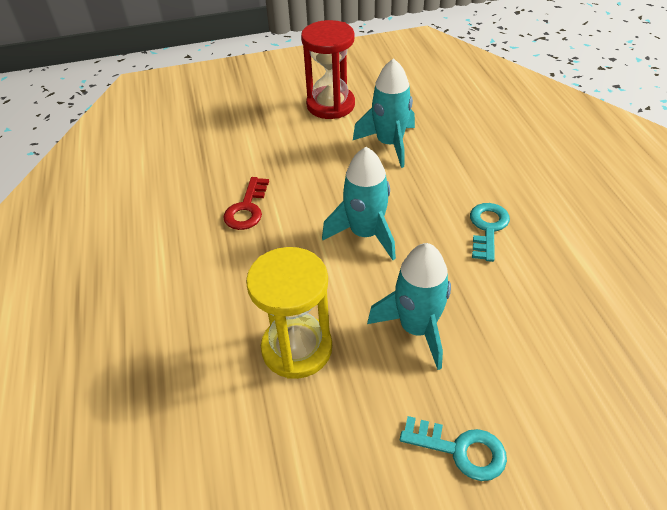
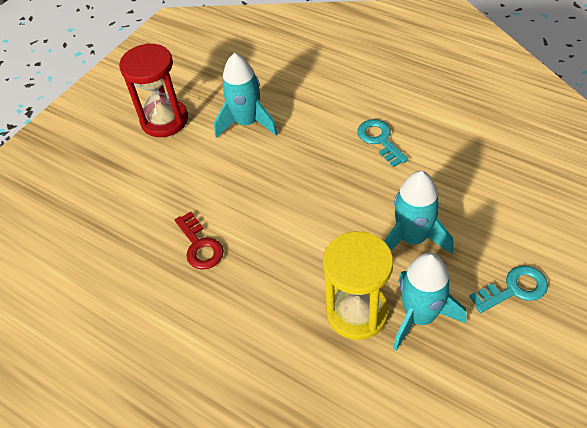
camera: 40 degrees left, 5 degrees up
turquoise rocket [322,147,396,260] -> turquoise rocket moved to [393,253,466,351]

